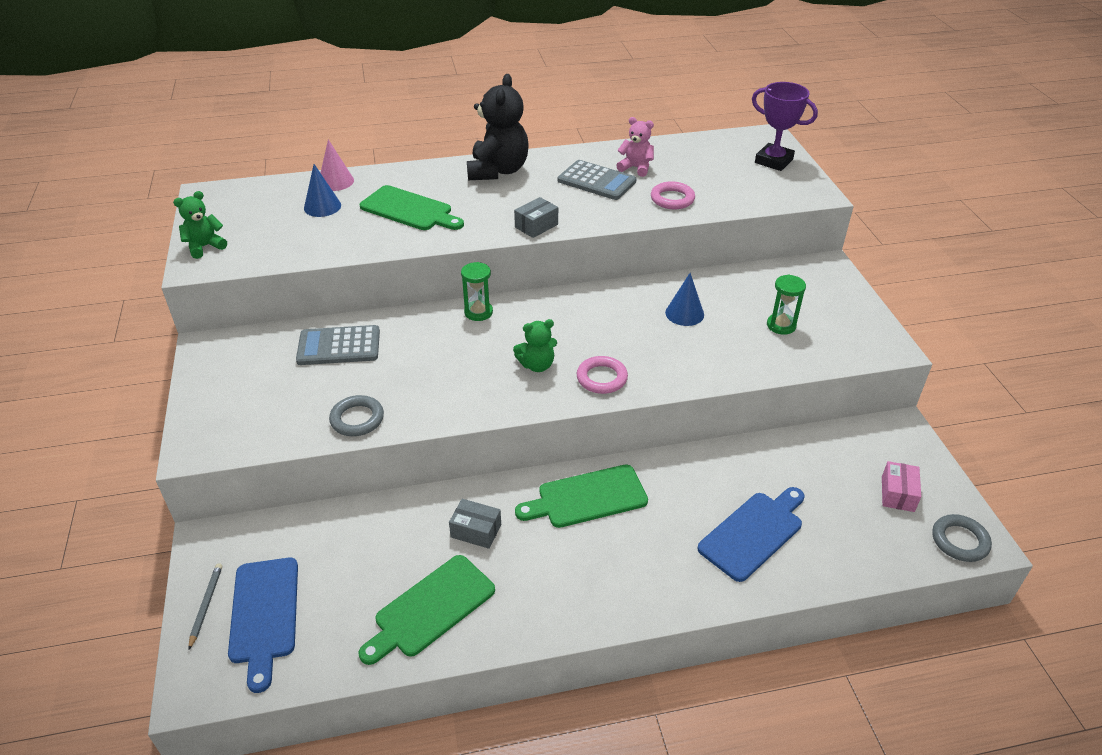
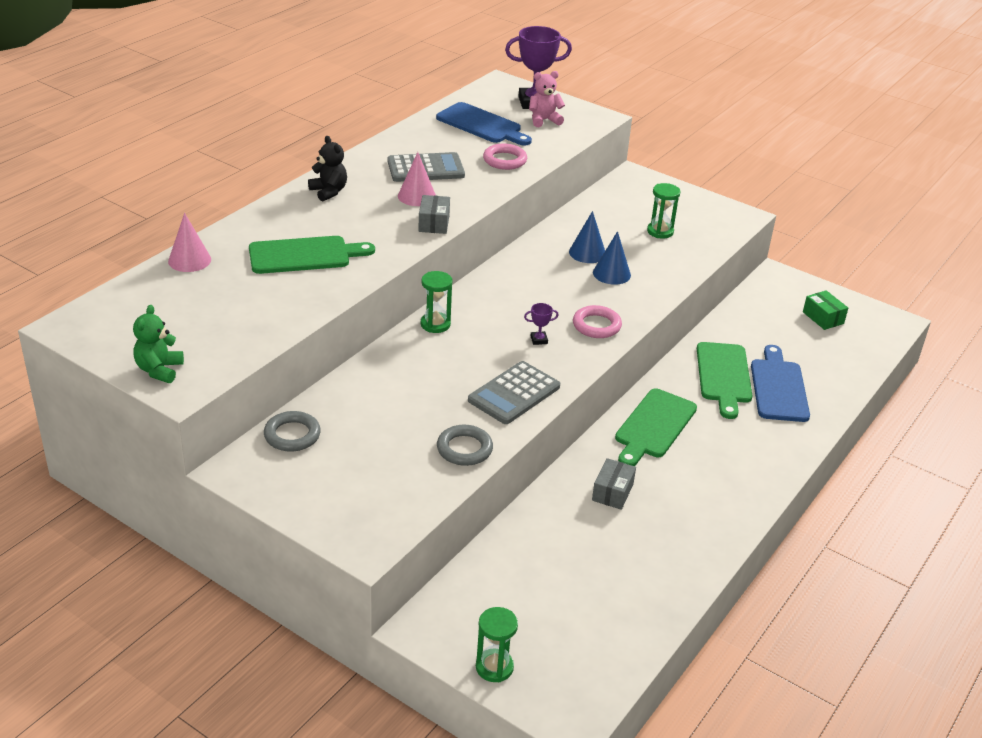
camera: 45 degrees left, 5 degrees down
grey pencil [188,563,222,650] -> green hourglass [476,607,518,682]
blue cutting board [228,558,298,693] -> blue cutting board moved to [436,102,532,146]
grey calculator [296,325,380,365] -> grey calculator moved to [468,361,560,424]
blue cone [304,164,341,217] -> blue cone moved to [593,231,631,285]
green cutting board [359,555,495,665] -> green cutting board moved to [697,342,753,419]
grey box [449,499,501,549] -> grey box turned 45 degrees counterclockwise [592,458,636,510]
black teddy bear [467,74,529,180] -> black teddy bear [308,136,347,202], size x0.54
green teddy bear [513,319,557,372] -> purple trophy [524,303,559,345]
pink teddy bear [616,117,654,177] -> pink teddy bear moved to [529,71,565,127]
pink box [882,461,921,512] -> green box [803,290,848,330]
grey ring [932,514,992,562] -> grey ring moved to [264,411,321,452]
none -> pink cone [398,152,436,206]

